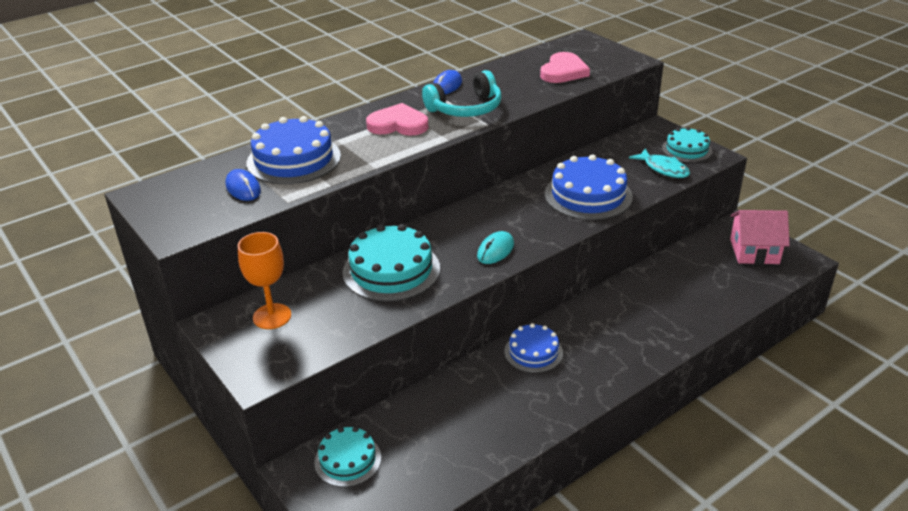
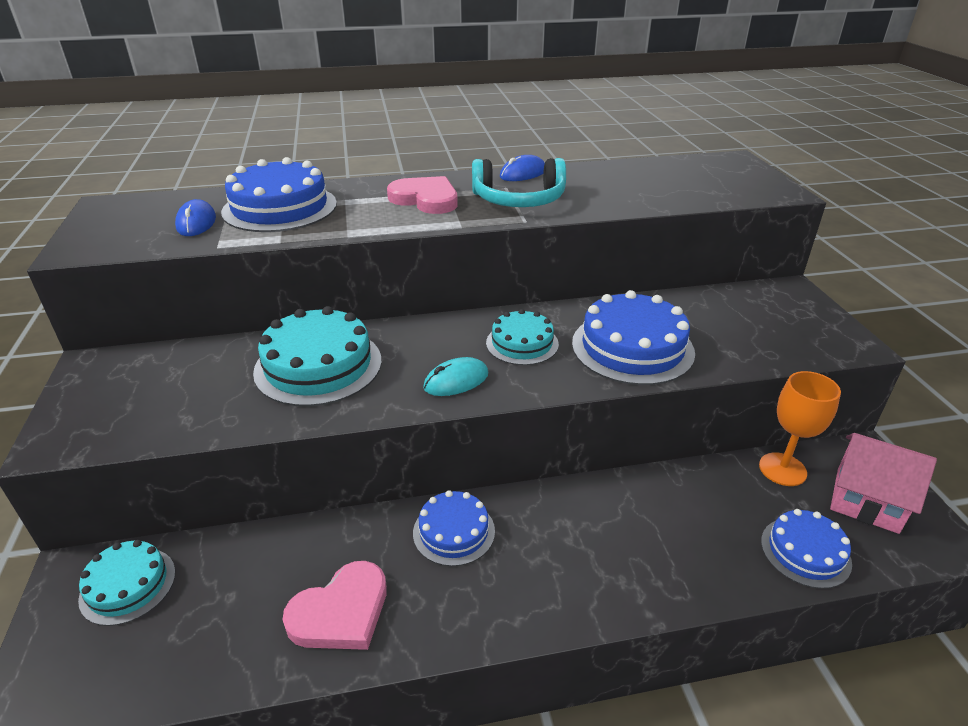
camera: 25 degrees right, 0 degrees up
orange goblet [238,232,291,329] -> orange goblet moved to [759,371,841,486]
pink heart [540,52,590,83] -> pink heart moved to [282,561,387,650]
turquoise fish [629,148,690,178] -> none
turquoise cake [662,127,712,162] -> turquoise cake moved to [486,309,559,365]
none -> blue cake [761,509,852,589]

